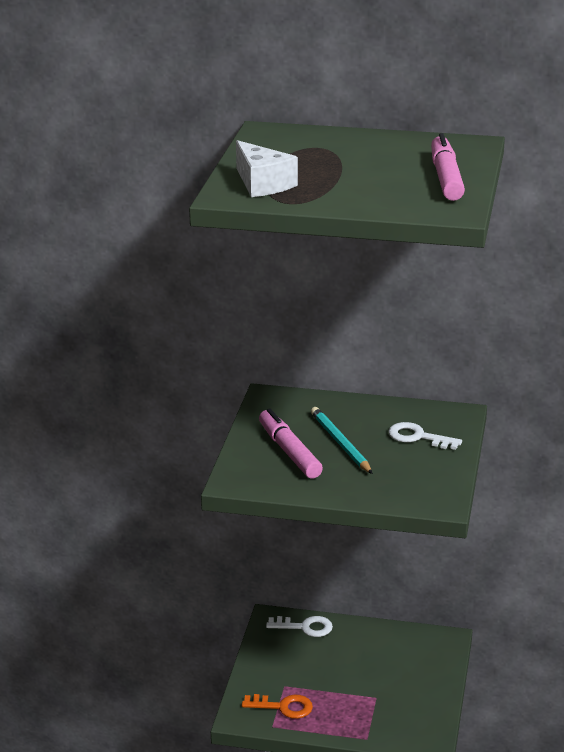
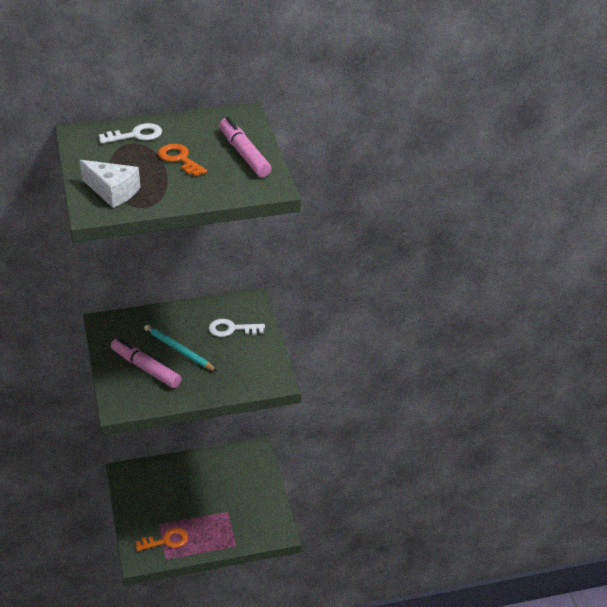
camera: 25 degrees left, 10 degrees up
white key [266,616,333,637] -> white key moved to [99,123,162,144]
none -> orange key [158,144,207,177]

